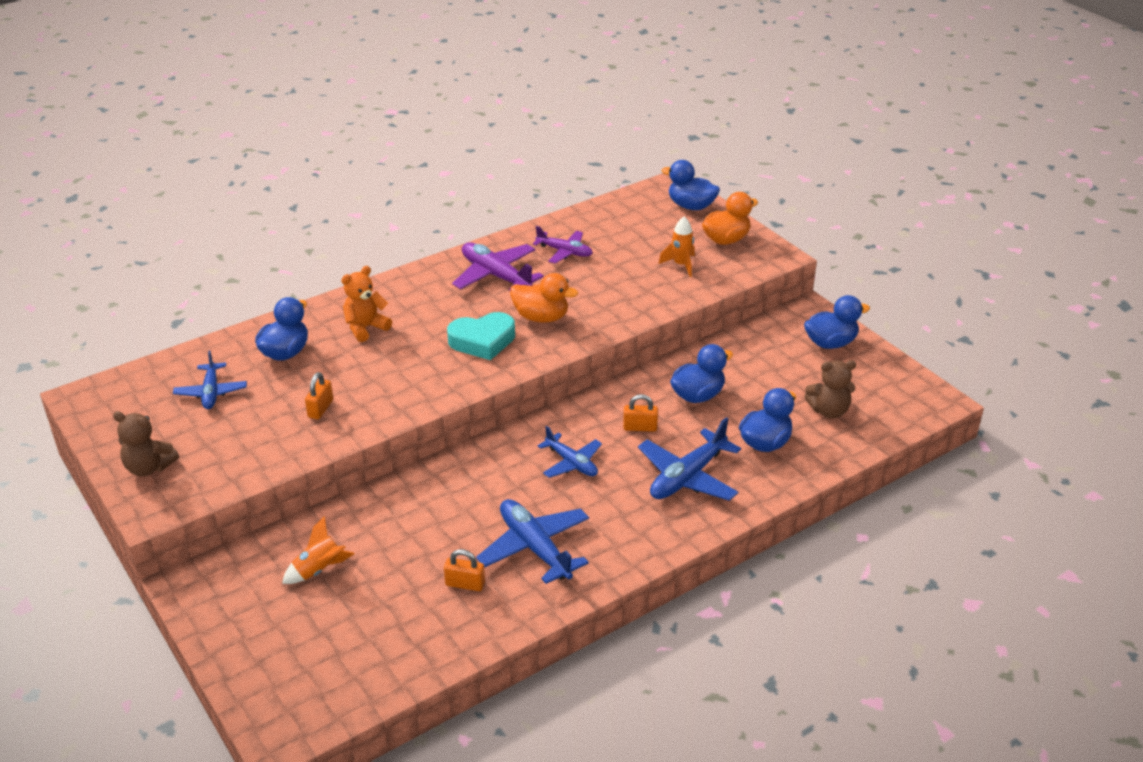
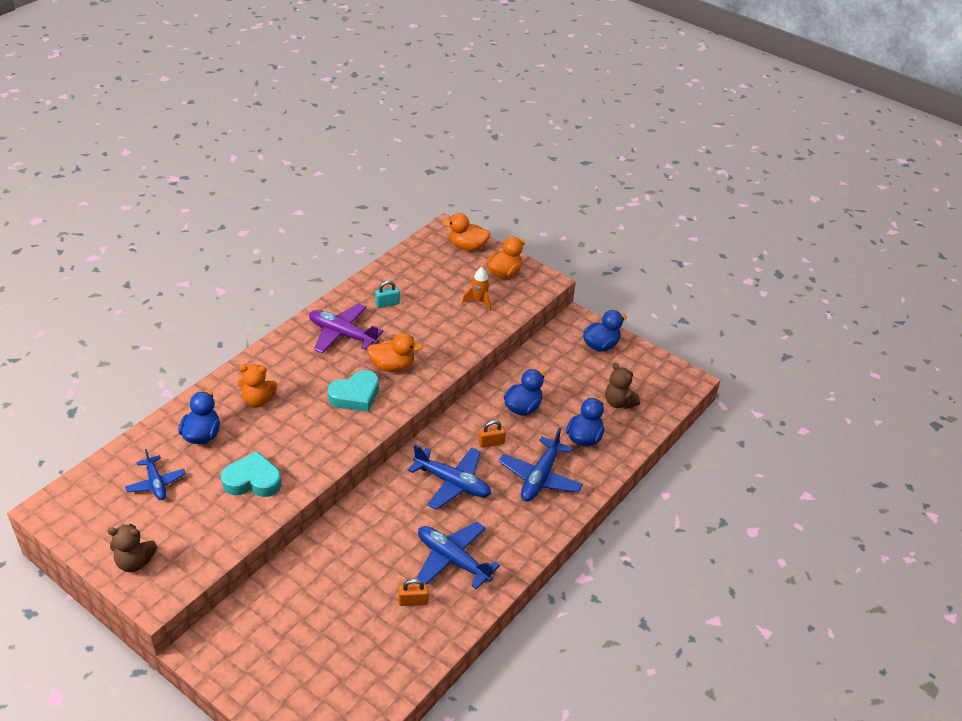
camera: 20 degrees left, 5 degrees up
orange rocket [282,516,354,584] -> none
orange padlock [305,372,333,419] -> turquoise heart [221,451,282,497]
orange teddy bear [341,266,392,342] -> orange teddy bear turned 120 degrees counterclockwise [238,364,277,407]
purple plane [533,226,593,264] -> turquoise padlock [375,281,400,308]
blue plane [538,426,602,478] -> blue plane [408,445,491,510], size x1.57
blue duck [661,160,720,210] -> orange duck [442,213,491,251]
brown teddy bear [804,360,856,418] -> brown teddy bear turned 75 degrees clockwise [605,363,640,409]

